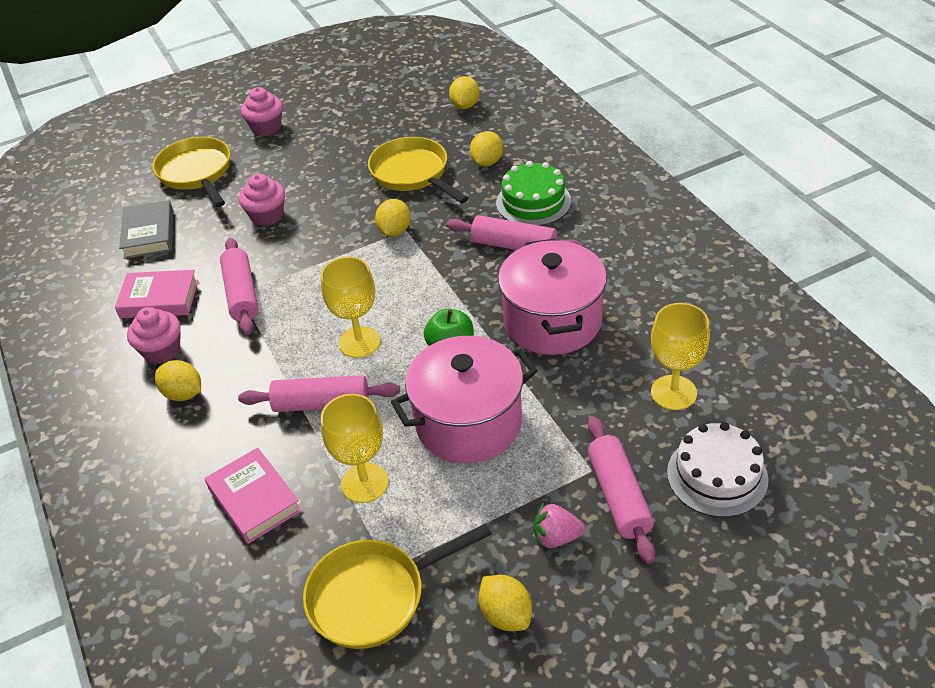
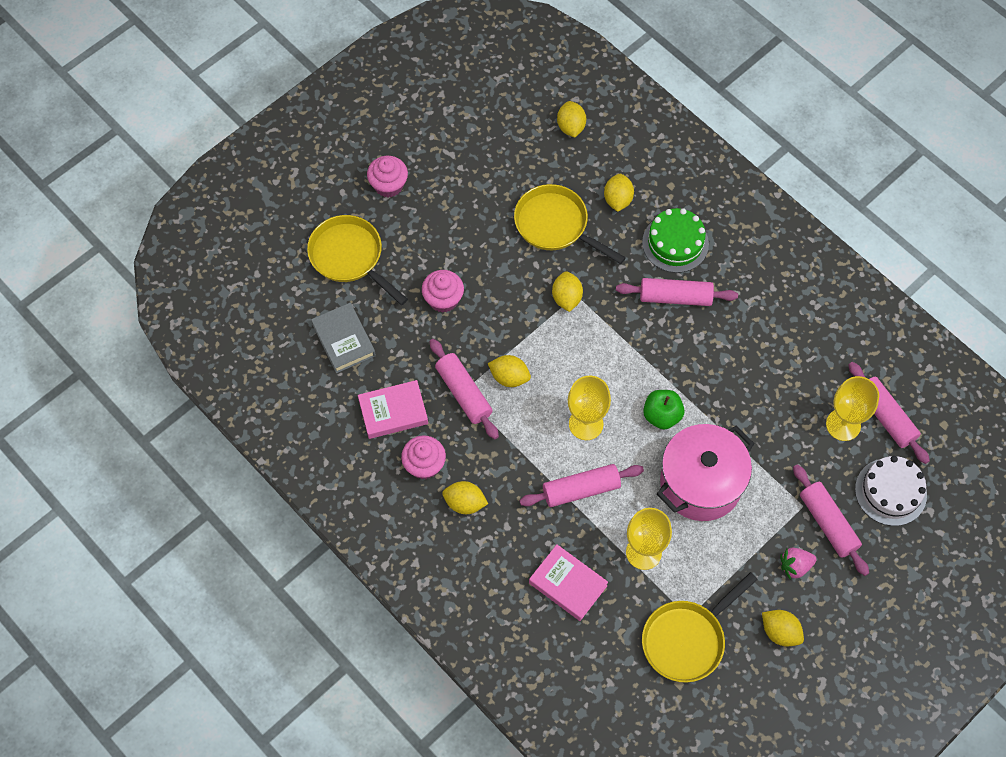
camera: 20 degrees left, 20 degrees up
pink pot [498,239,607,355] -> none
none -> yellow lemon [488,355,531,387]
none -> pink rolling pin [848,362,930,464]

